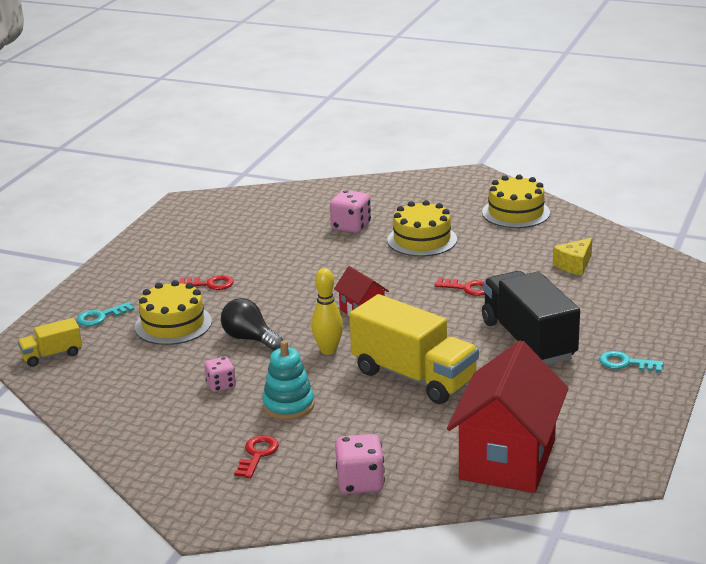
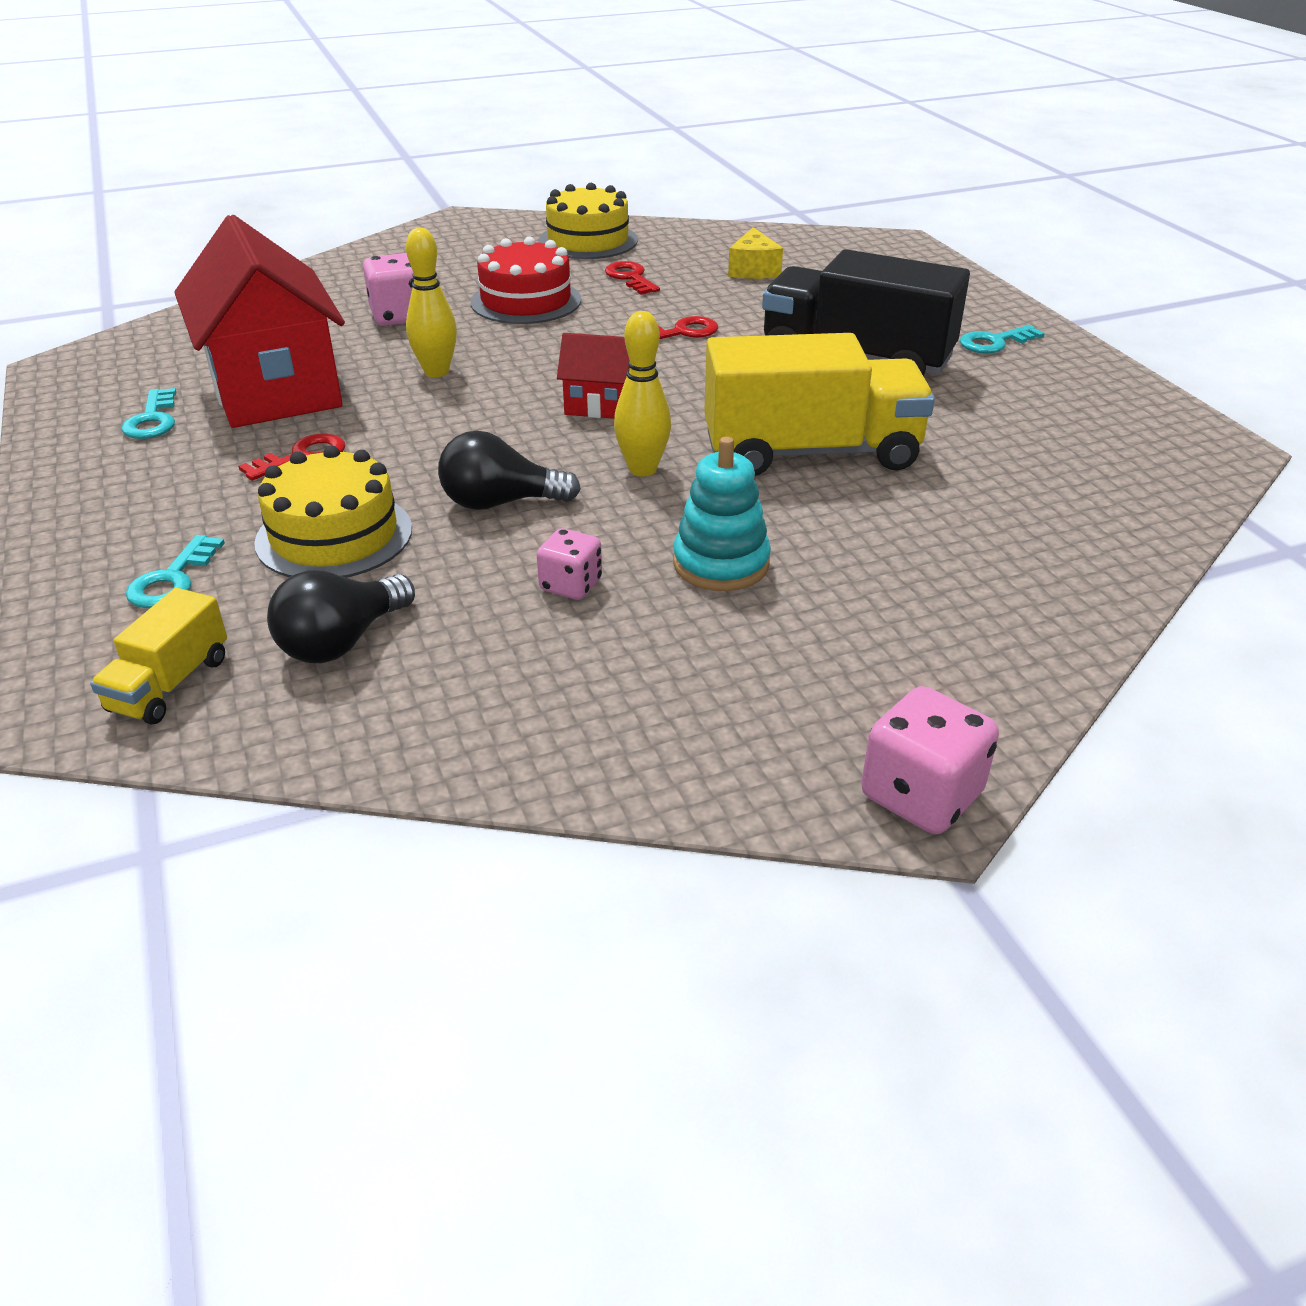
camera: 45 degrees left, 10 degrees up
red key [234,435,279,478] -> red key moved to [605,261,660,295]
pink dice [335,434,385,494] -> pink dice moved to [861,686,999,834]
yellow cake [387,200,457,256] -> red cake [471,237,581,324]
red house [447,341,569,493] -> red house moved to [174,215,345,428]
none -> turquoise key [121,388,176,439]
none -> black light bulb [267,570,415,663]
none -> yellow bowling pin [406,228,457,377]

